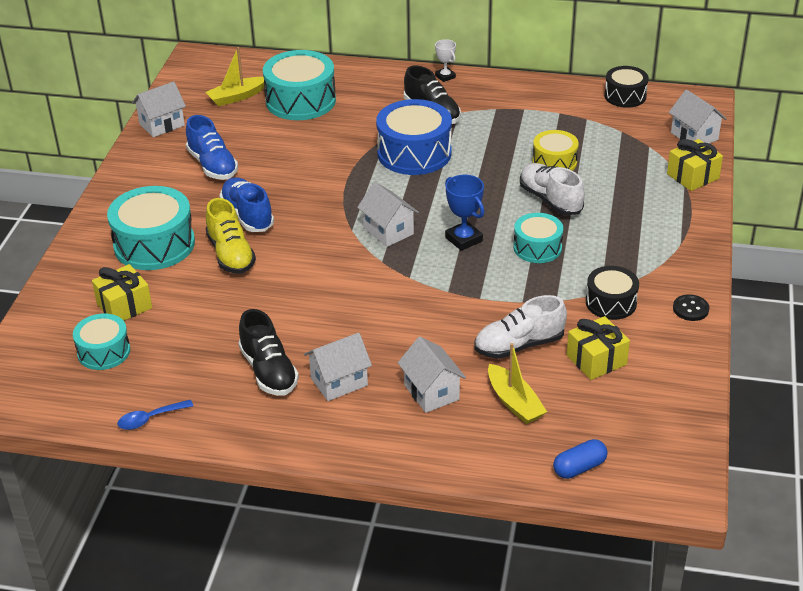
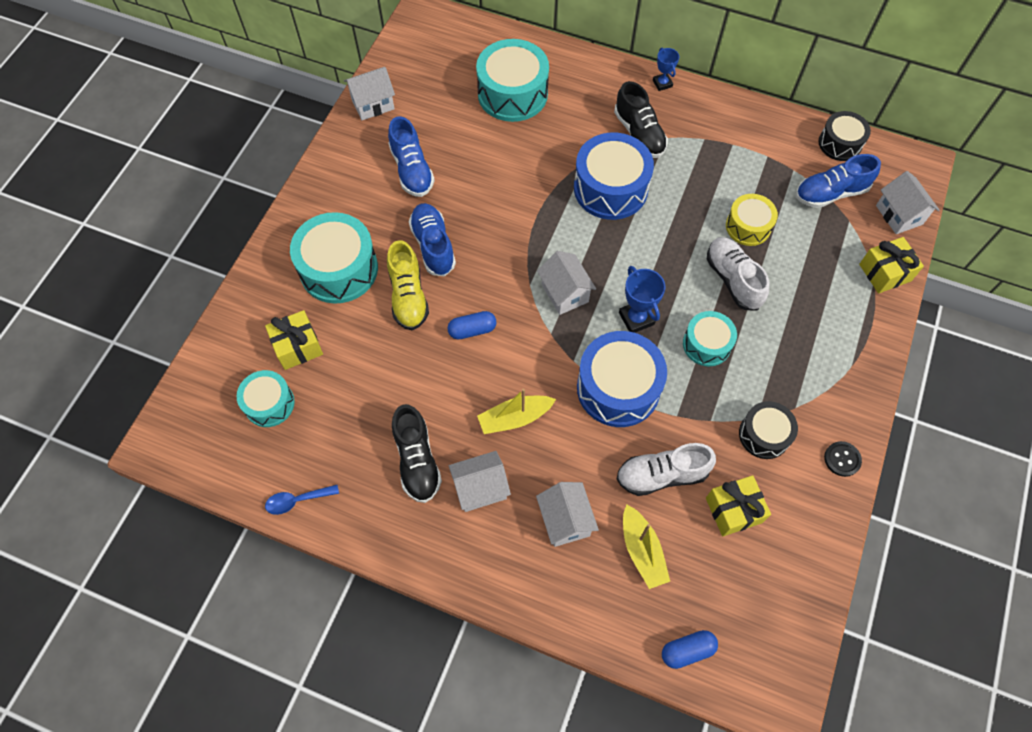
camera: 10 degrees right, 25 degrees up
yellow boat [205,47,264,106] -> yellow boat moved to [477,389,556,434]
white trophy [435,39,456,82] -> blue trophy [653,48,679,91]
none -> blue capsule [447,311,497,339]
none -> blue drum [577,331,667,427]
none -> blue shoe [796,154,881,208]

